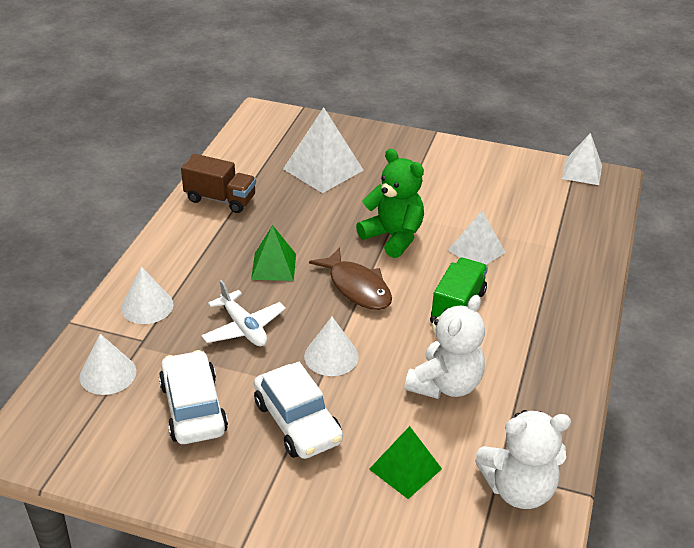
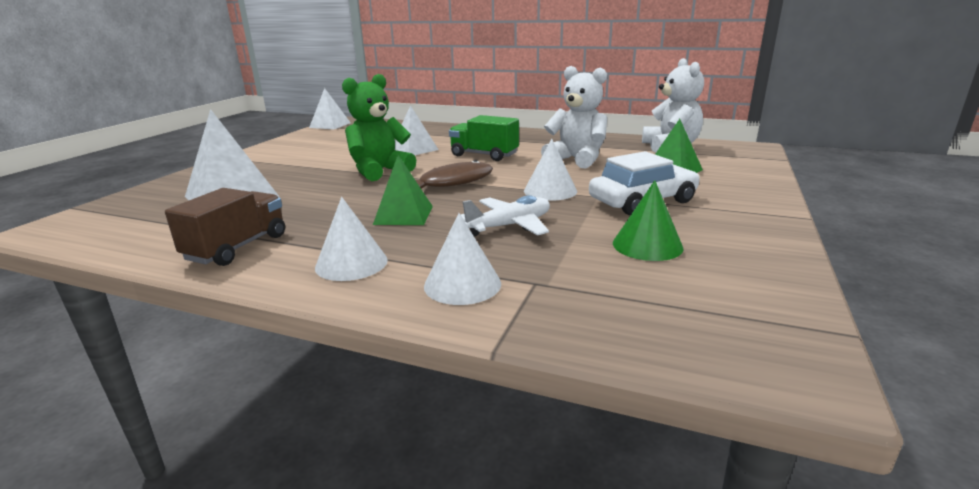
camera: 85 degrees left, 15 degrees down
white cone [79,334,136,395] -> white cone moved to [315,197,388,281]
white car [159,350,228,444] -> green cone [613,180,683,261]

